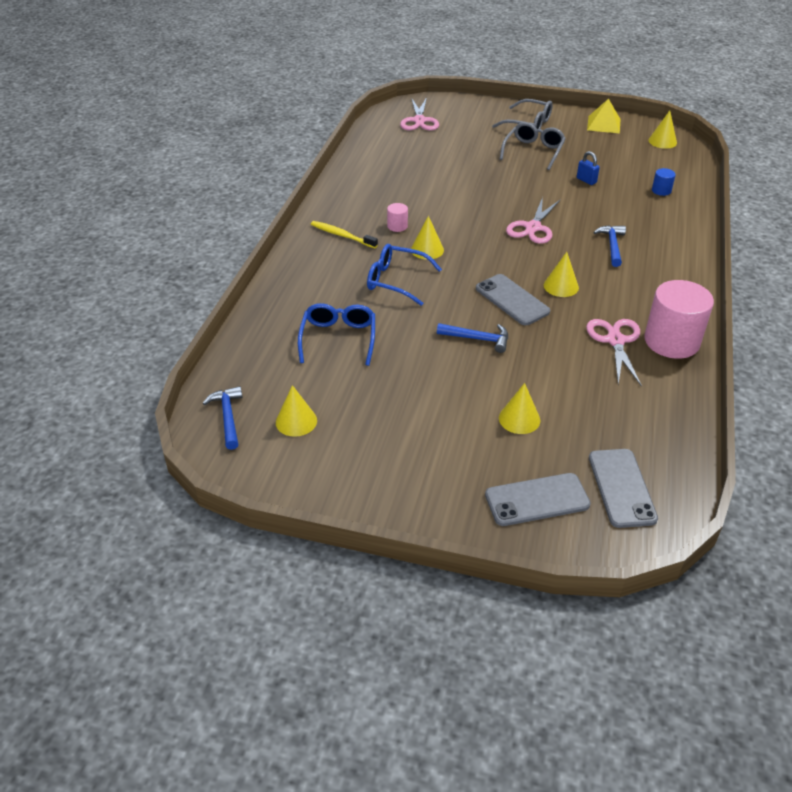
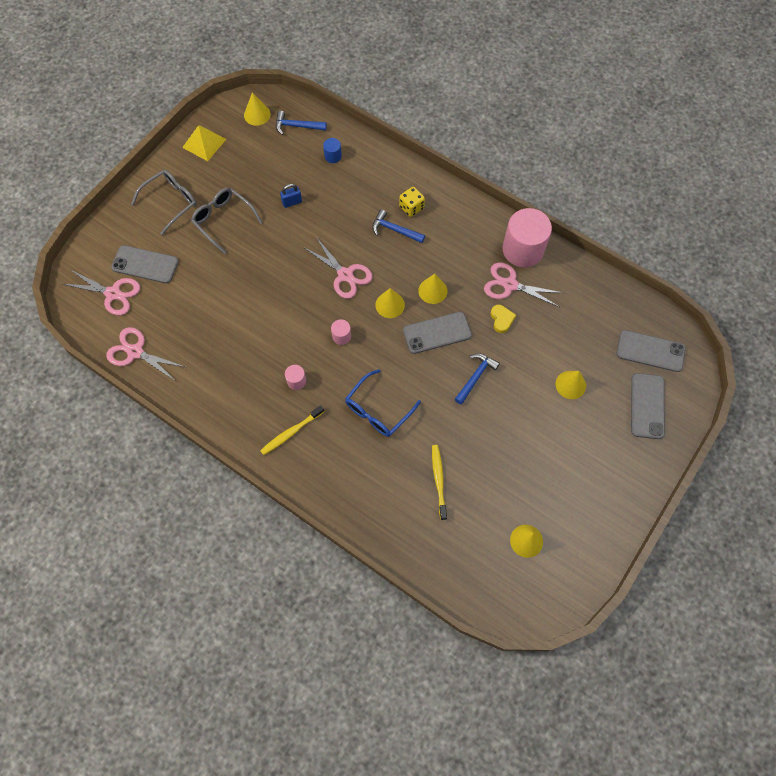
camera: 70 degrees left, 25 degrees up
blue hammer [202,386,242,450] -> blue hammer moved to [276,111,327,135]
blue glasses [298,303,375,366] -> yellow toothbrush [432,445,447,520]
yellow cone [411,216,444,260] -> yellow cone moved to [375,288,405,318]
none -> pink scissors [106,327,185,382]
none -> grey phone [111,245,179,283]
none -> pink cylinder [331,319,351,345]
none -> yellow dice [399,187,425,217]
none -> yellow heart [491,305,516,333]

